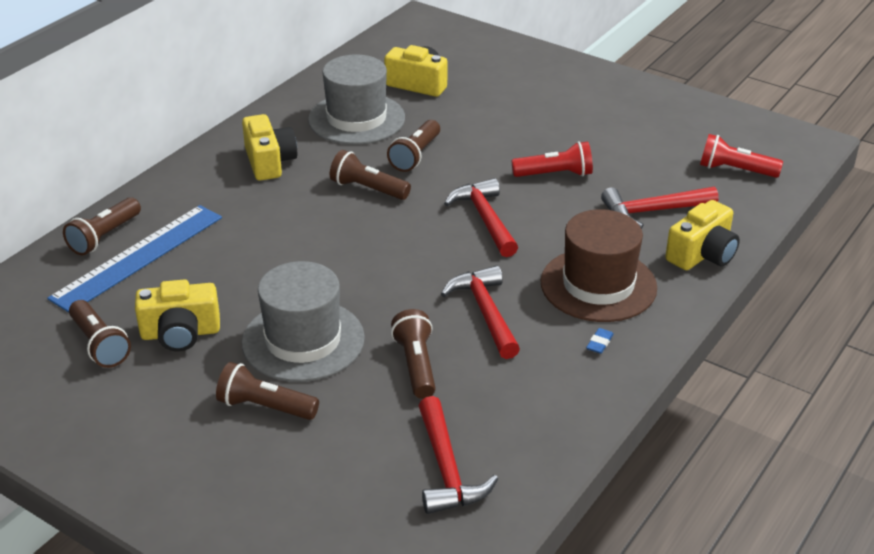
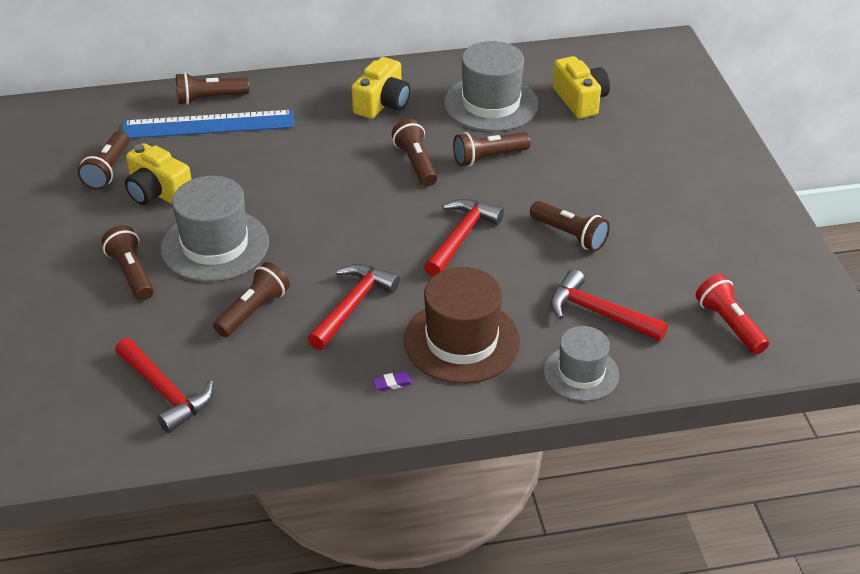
camera: 45 degrees right, 5 degrees up
red hammer [419,396,498,514] -> red hammer turned 75 degrees counterclockwise [115,338,214,433]
red flashlight [512,141,593,177] -> brown flashlight [530,201,610,251]
blue eraser [586,328,614,354] -> purple eraser [373,371,413,391]
yellow camera [665,200,740,270] -> grey hat [544,326,619,401]

